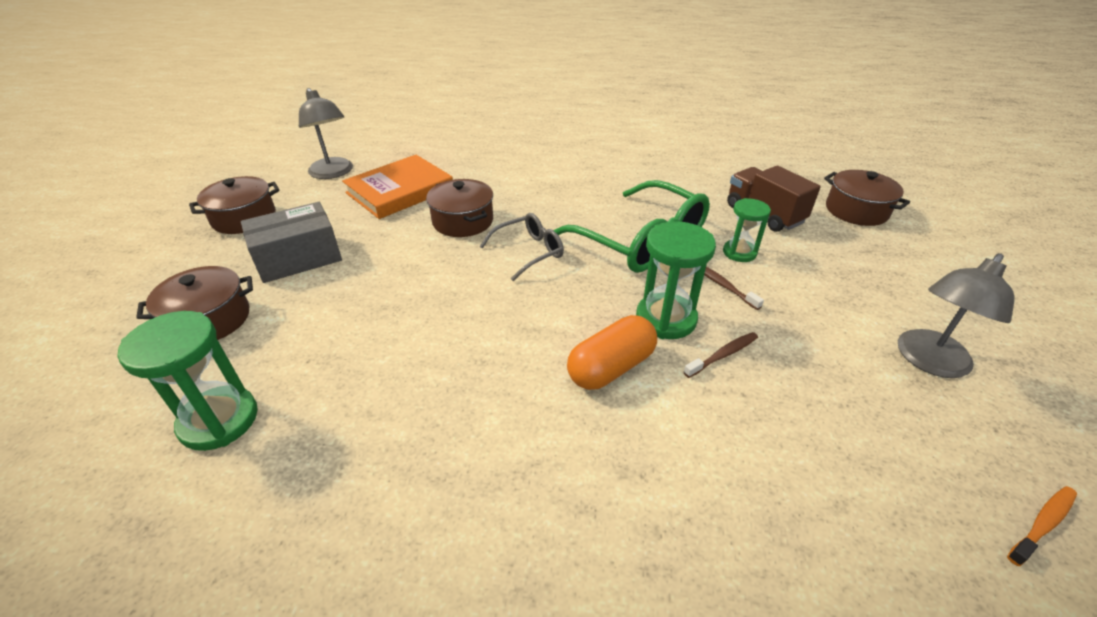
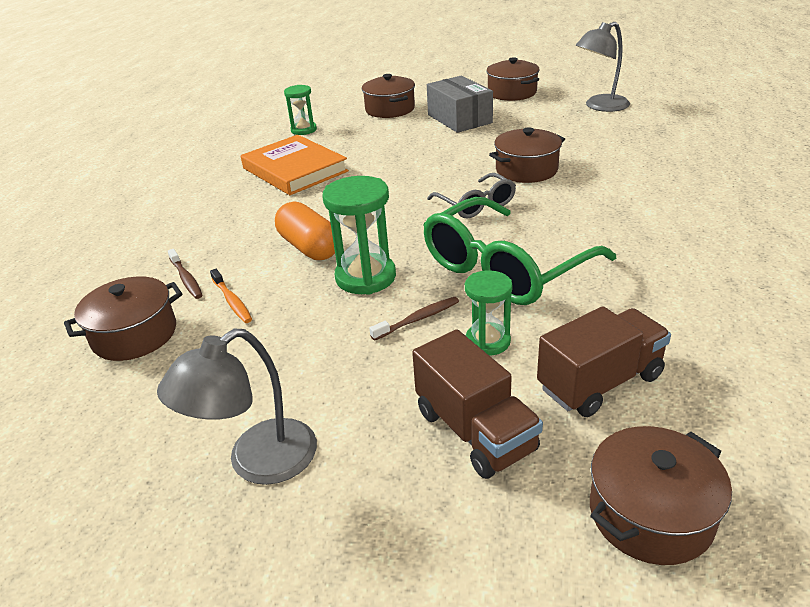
camera: 95 degrees right, 5 degrees down
green hourglass [118,311,258,451] -> green hourglass [284,85,317,135], size x0.63
orange book [342,155,453,219] -> orange book moved to [241,135,349,195]
brown toothbrush [684,332,758,378] -> brown toothbrush moved to [168,249,202,299]
grey lamp [898,253,1014,378] -> grey lamp turned 90 degrees counterclockwise [157,329,317,485]
orange toothbrush [1007,486,1077,566] -> orange toothbrush moved to [210,269,252,323]
none -> brown pot [64,276,182,361]
none -> brown truck [412,329,543,479]

